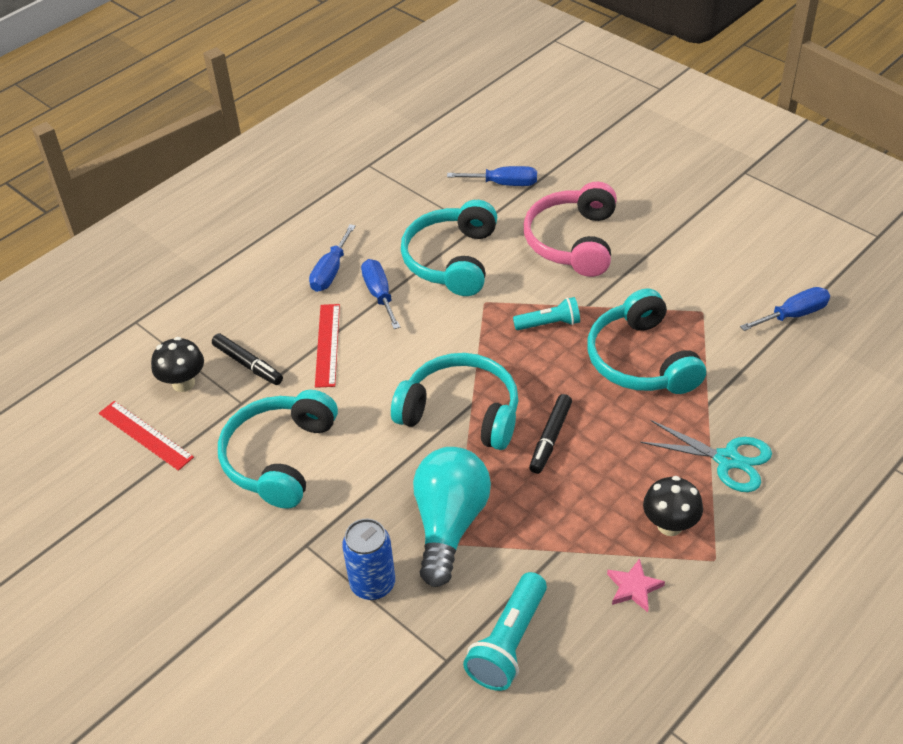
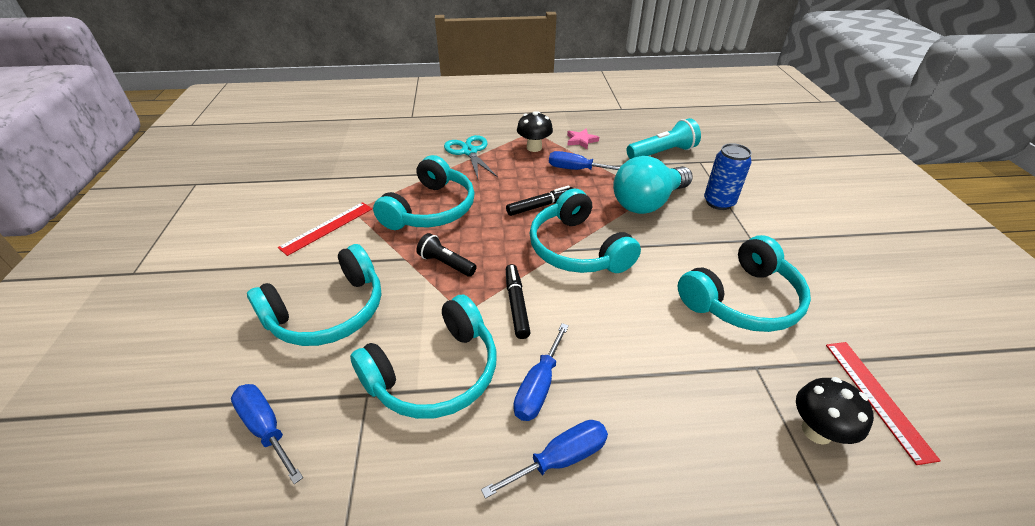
camera: 140 degrees left, 5 degrees down
black marker [212,334,283,385] -> black marker moved to [506,264,531,339]
red ruler [315,304,340,388] -> red ruler moved to [278,202,372,256]
turquoise flashlight [513,297,580,330] -> black flashlight [416,233,477,277]
pink headphones [524,182,617,277] -> turquoise headphones [247,244,381,346]
blue screwdriver [740,287,830,331] -> blue screwdriver moved to [549,151,620,170]

